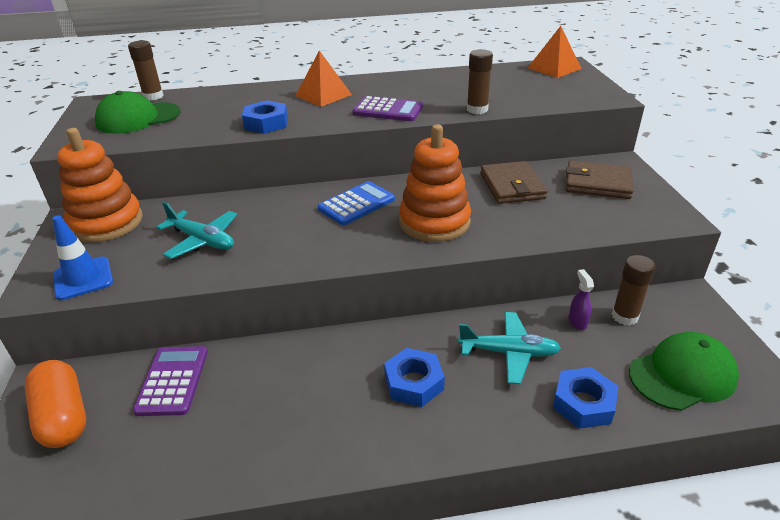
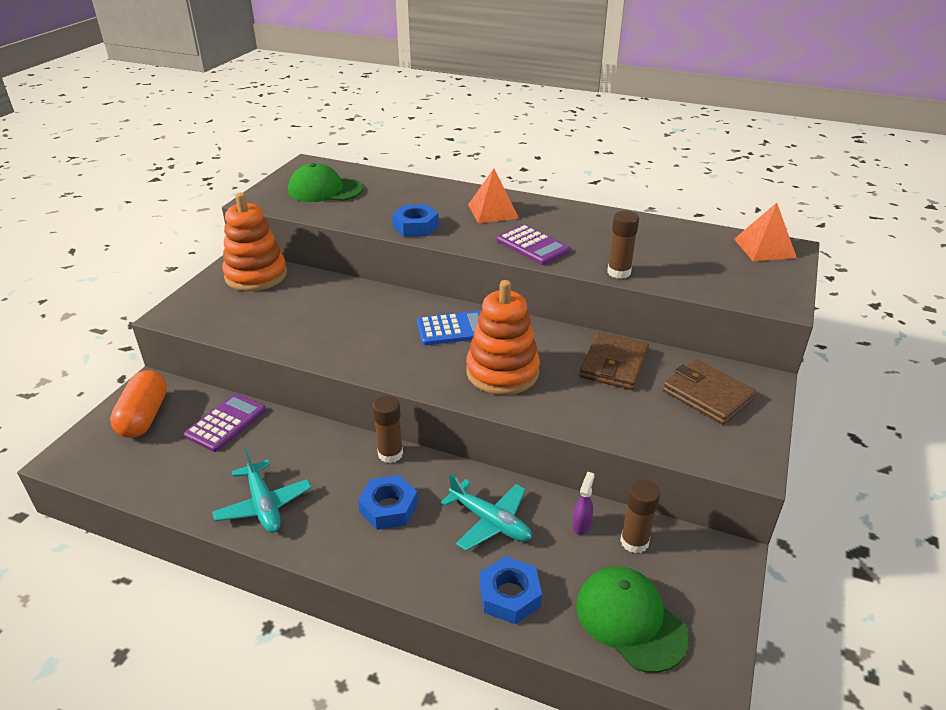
camera: 30 degrees right, 0 degrees up
blue traffic cone [52,215,113,300] -> none
brown glue stick [128,40,164,100] -> brown glue stick moved to [372,396,403,463]
turquoise plane [156,202,237,259] -> turquoise plane moved to [212,449,311,533]
green cap [629,332,739,411] -> green cap turned 135 degrees counterclockwise [576,566,689,673]

